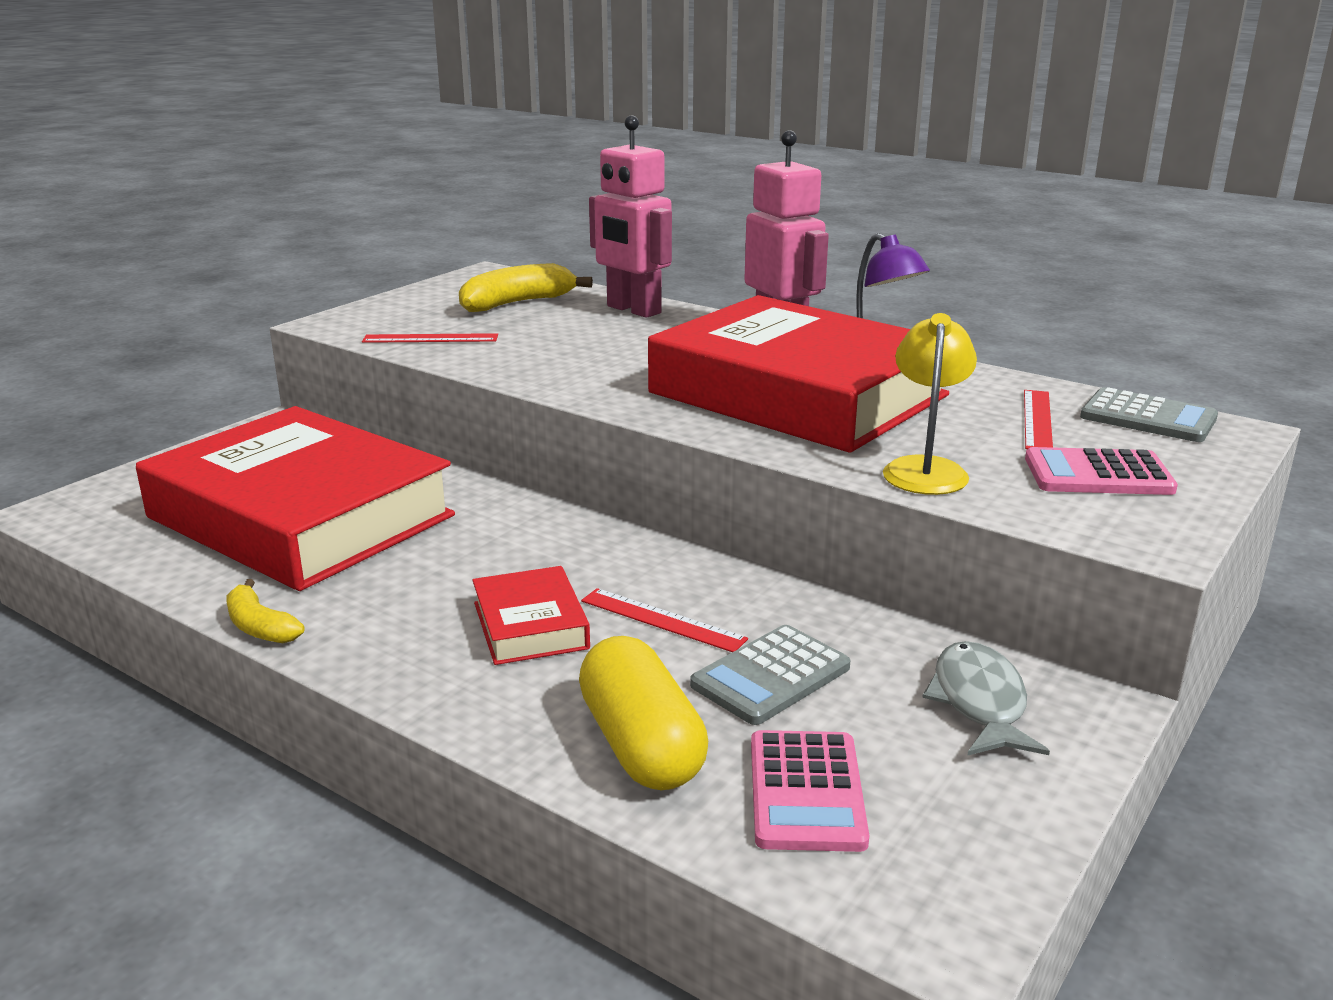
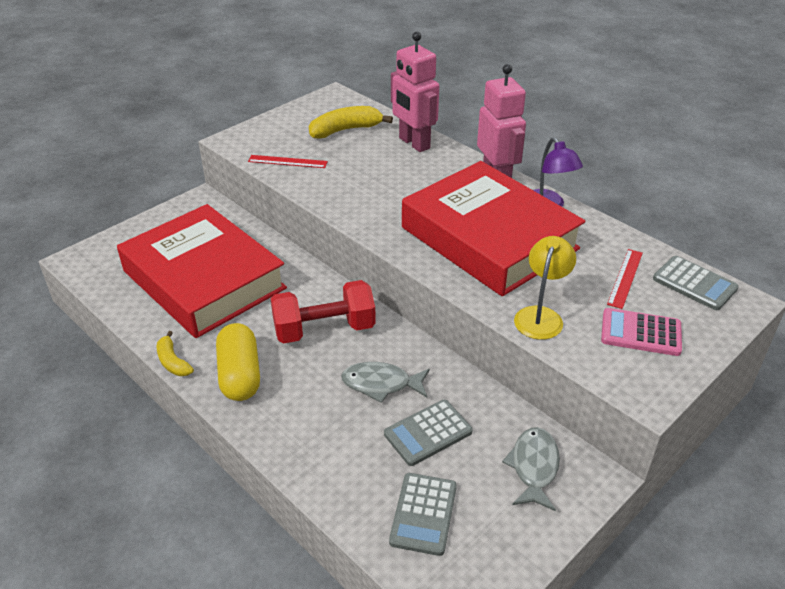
camera: 10 degrees right, 15 degrees up
red book [472,566,590,665] -> none
yellow capsule [579,636,708,790] -> yellow capsule moved to [216,323,260,401]
red ruler [581,588,748,652] -> grey fish [341,362,430,403]
pink calculator [751,730,870,852] -> grey calculator [389,473,457,556]
none -> red dumbbell [271,280,376,344]

